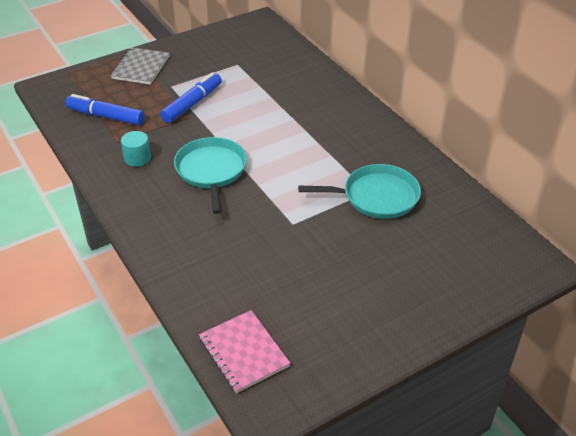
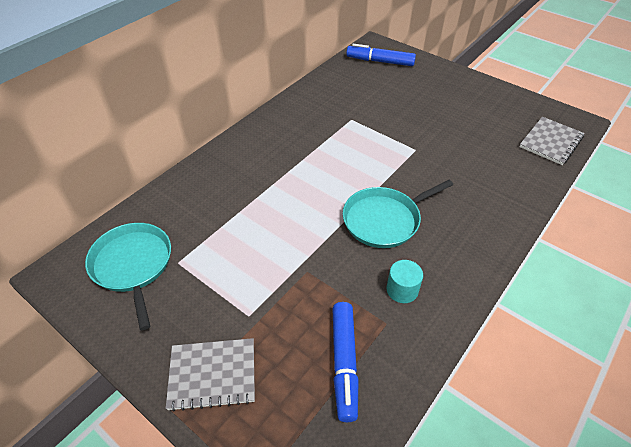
camera: 110 degrees left, 5 degrees up
blue marker [160,72,222,123] -> blue marker moved to [346,44,416,66]
pink notebook [199,310,291,393] -> grey notebook [519,117,585,165]
turquoise pan [298,164,421,219] -> turquoise pan moved to [85,223,171,330]

